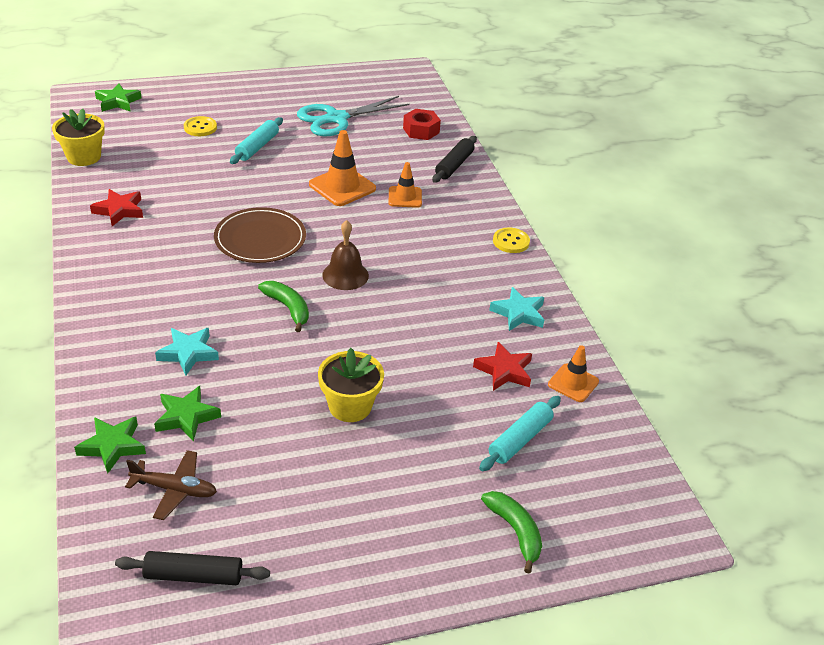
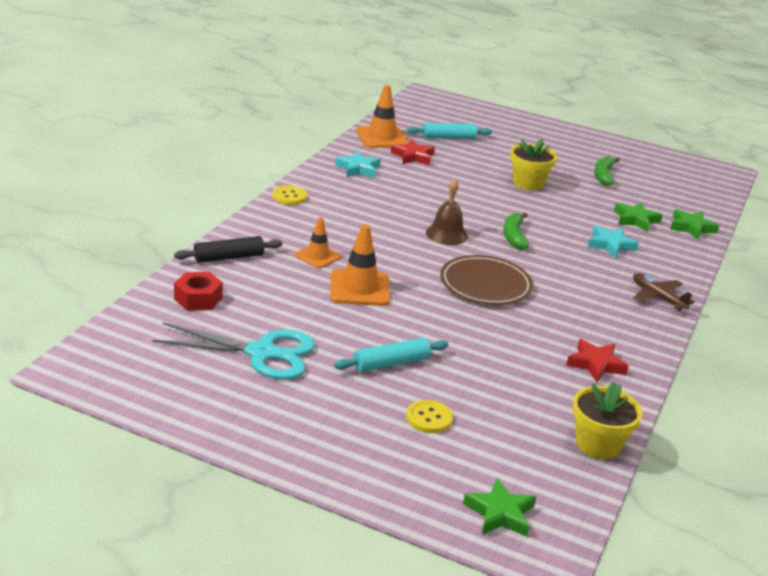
camera: 140 degrees left, 10 degrees down
black rolling pin [115,551,270,585] -> none
brown plane [125,450,217,520] -> brown plane moved to [633,273,695,311]
green banana [481,491,542,573] -> green banana moved to [594,156,620,186]
orange traffic cone [548,345,599,402] -> orange traffic cone [356,85,409,148], size x1.58

